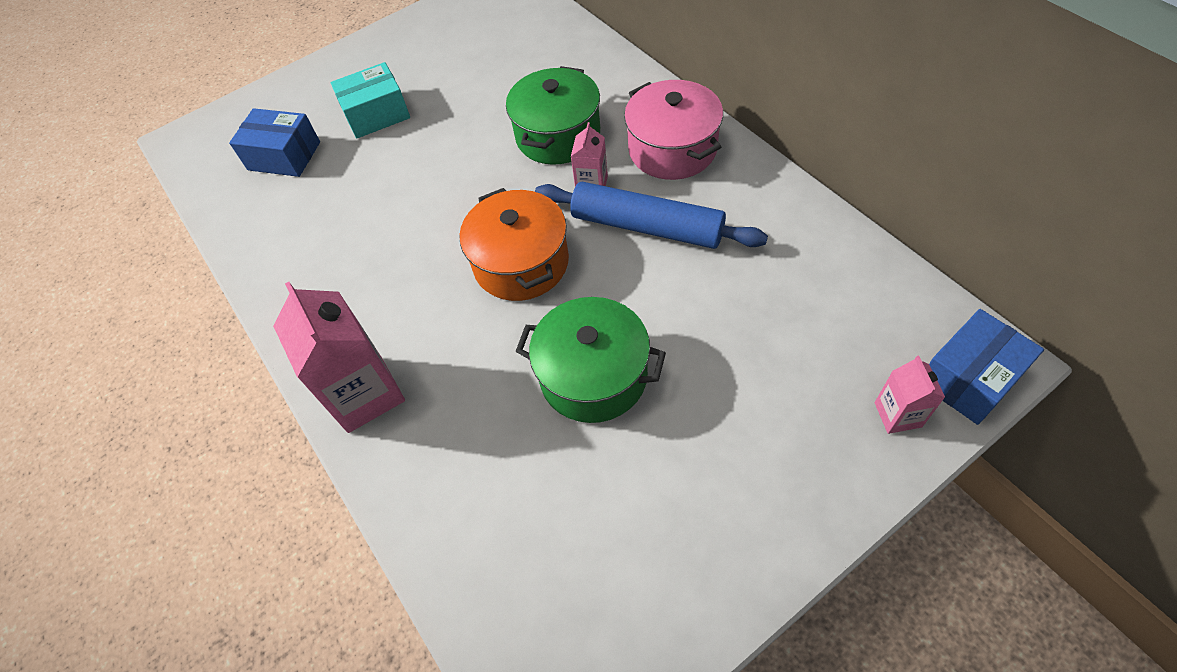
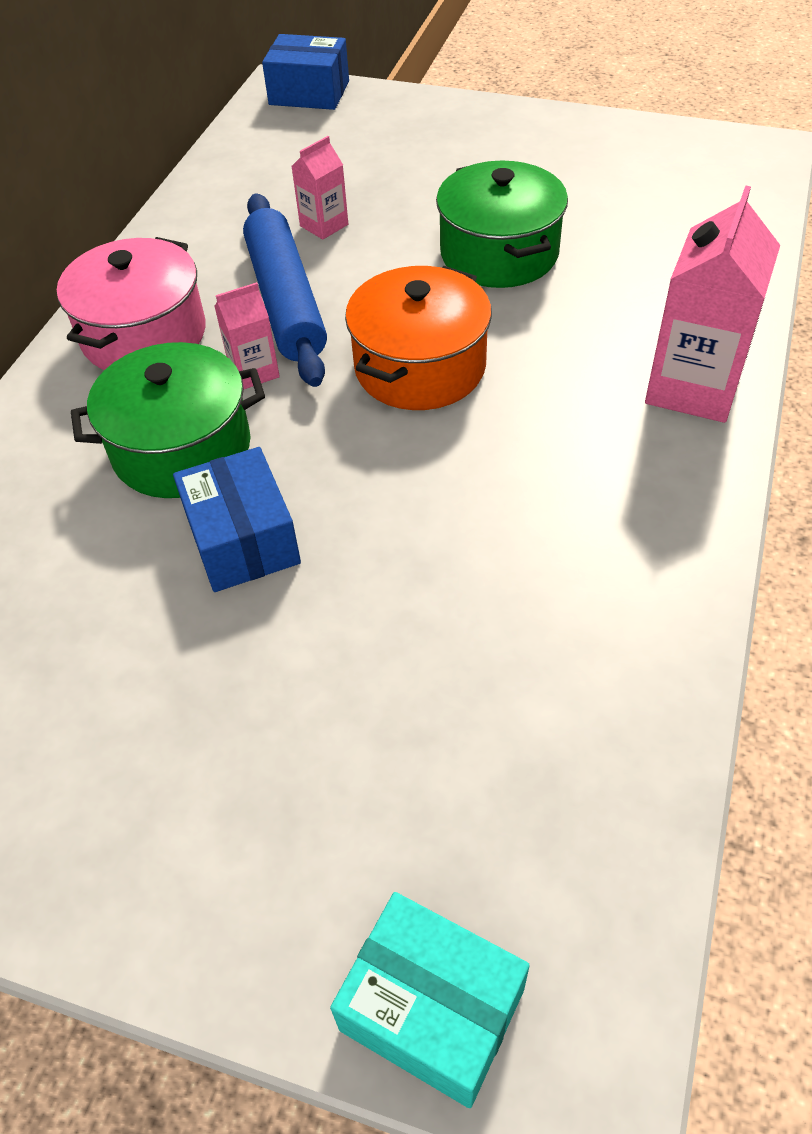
camera: 130 degrees left, 5 degrees down
blue box [229,108,320,177] -> blue box moved to [173,447,301,592]
turquoise box [331,62,410,138] -> turquoise box moved to [330,892,530,1108]
pink carton [875,355,945,434] -> pink carton moved to [291,136,348,240]

